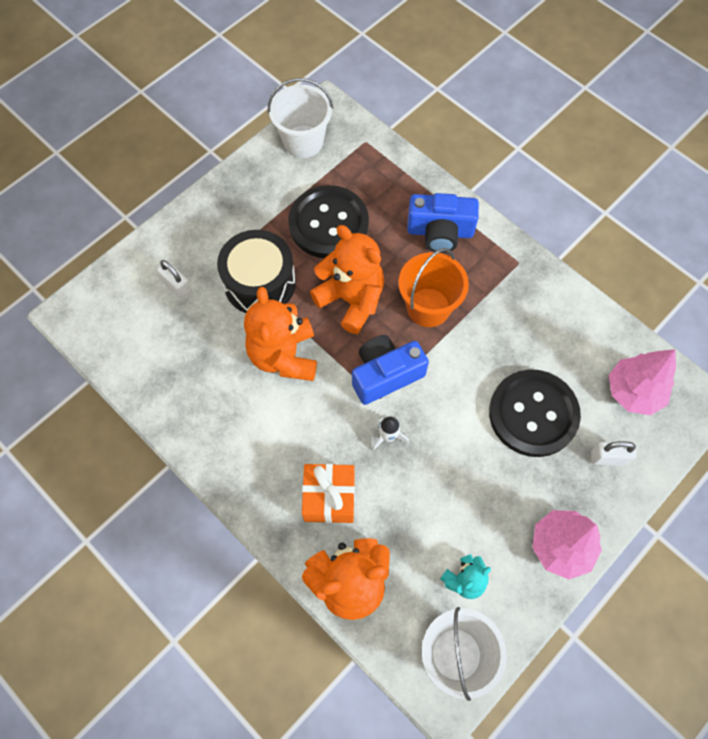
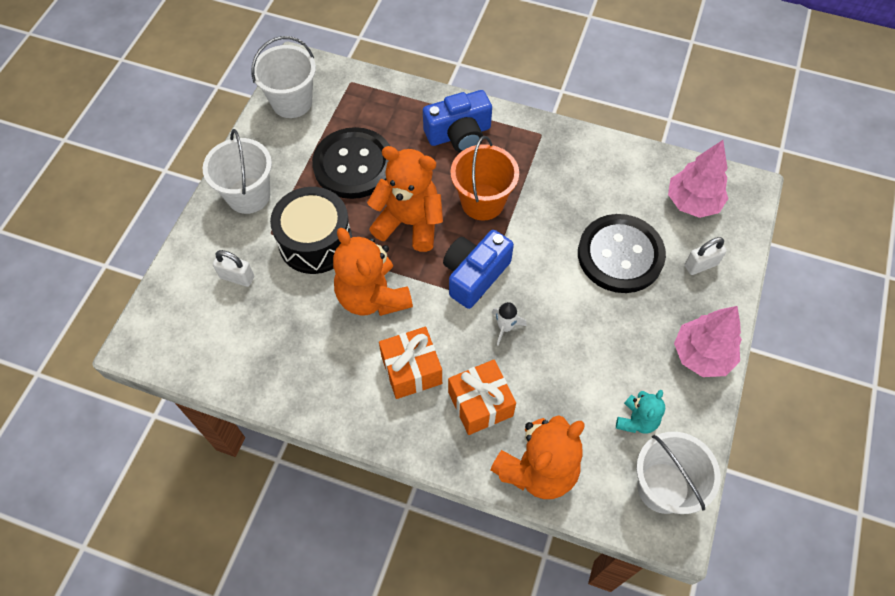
camera: 25 degrees left, 5 degrees down
none -> white bucket [203,129,272,214]
none -> orange gift [379,327,442,399]

